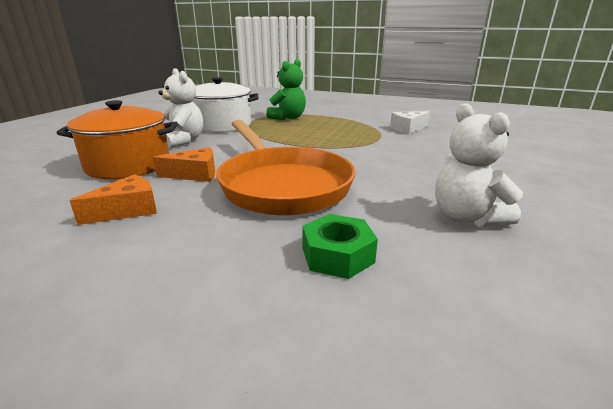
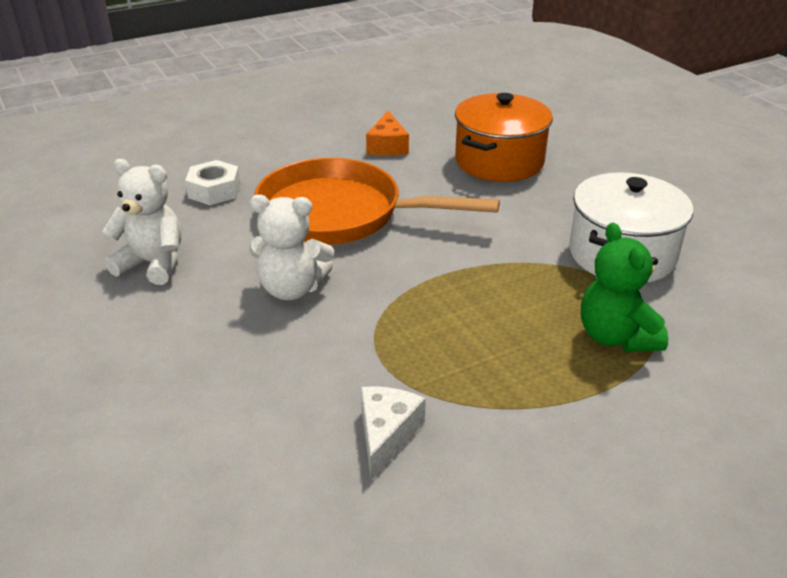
camera: 130 degrees right, 10 degrees up
orange cheese [153,147,215,182] -> none
white teddy bear [159,68,203,148] -> white teddy bear moved to [249,195,334,300]
green nut [302,214,378,279] -> white nut [185,160,240,205]

